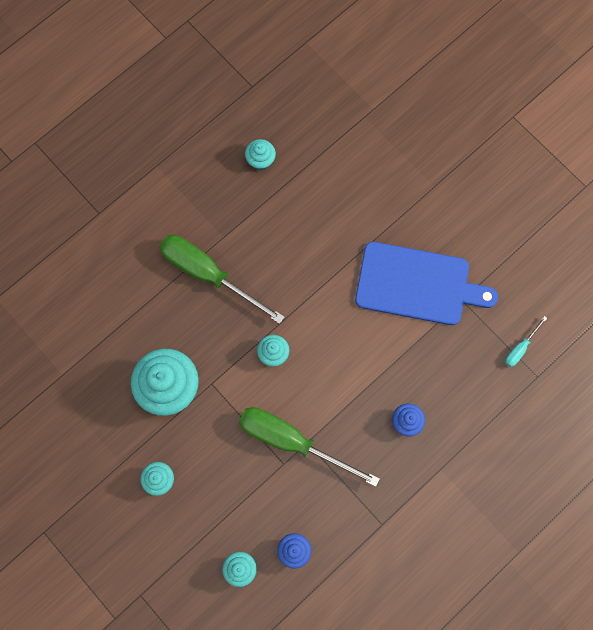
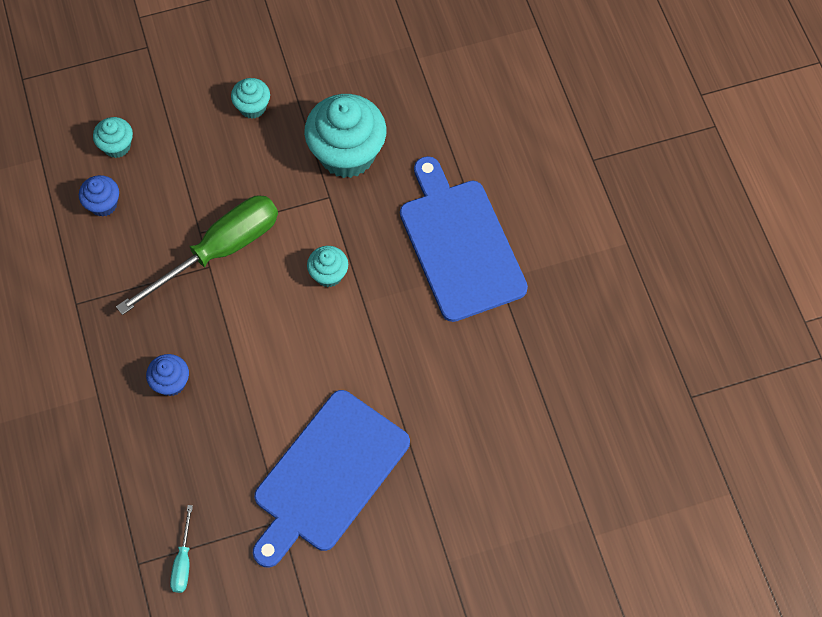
camera: 115 degrees right, 10 degrees down
green screwdriver [159,235,285,324] -> blue cutting board [400,156,528,322]
turquoise cupcake [245,139,276,170] -> none
turquoise screwdriver [505,316,547,367] -> turquoise screwdriver turned 150 degrees counterclockwise [170,505,193,593]

